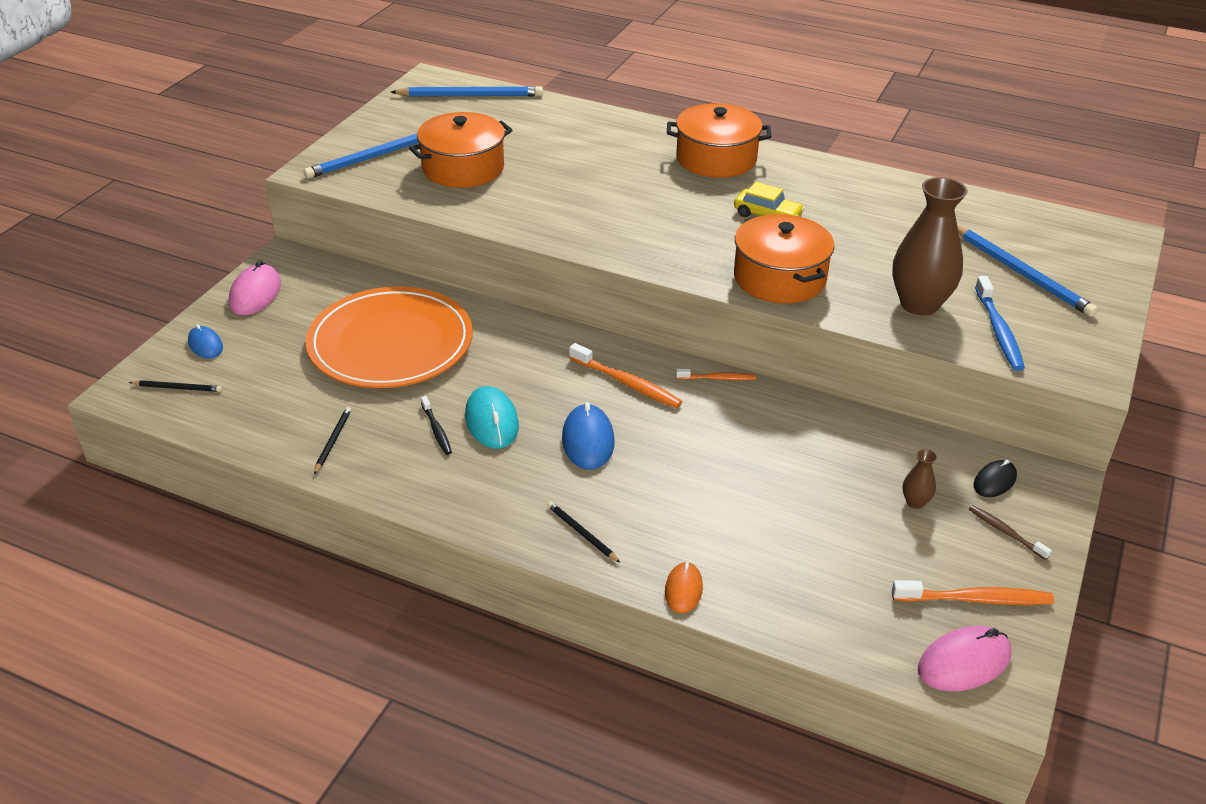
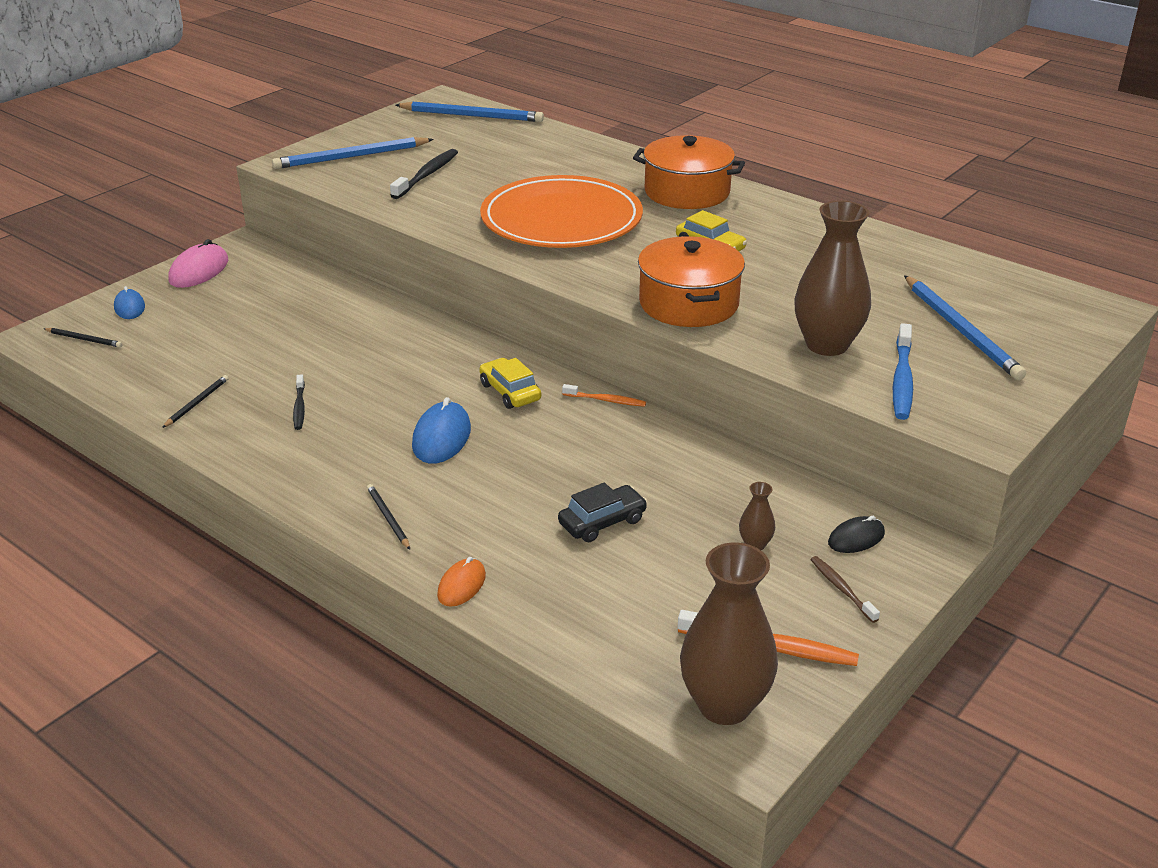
camera: 15 degrees right, 5 degrees down
orange plate [306,287,473,388] -> orange plate moved to [480,175,643,248]
orange pot [409,112,513,188] -> black toothbrush [390,149,458,199]
turquoise mouse [465,386,519,449] -> none
orange toothbrush [569,343,682,408] -> yellow car [479,358,541,409]
pink mouse [918,626,1012,692] -> brown vase [680,543,778,725]
none -> black car [558,482,648,542]

